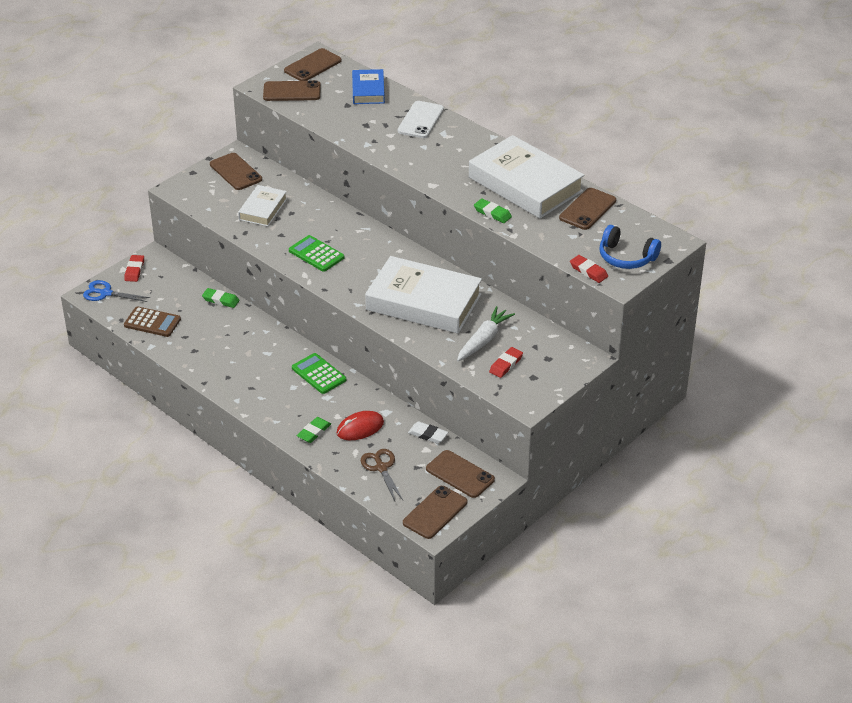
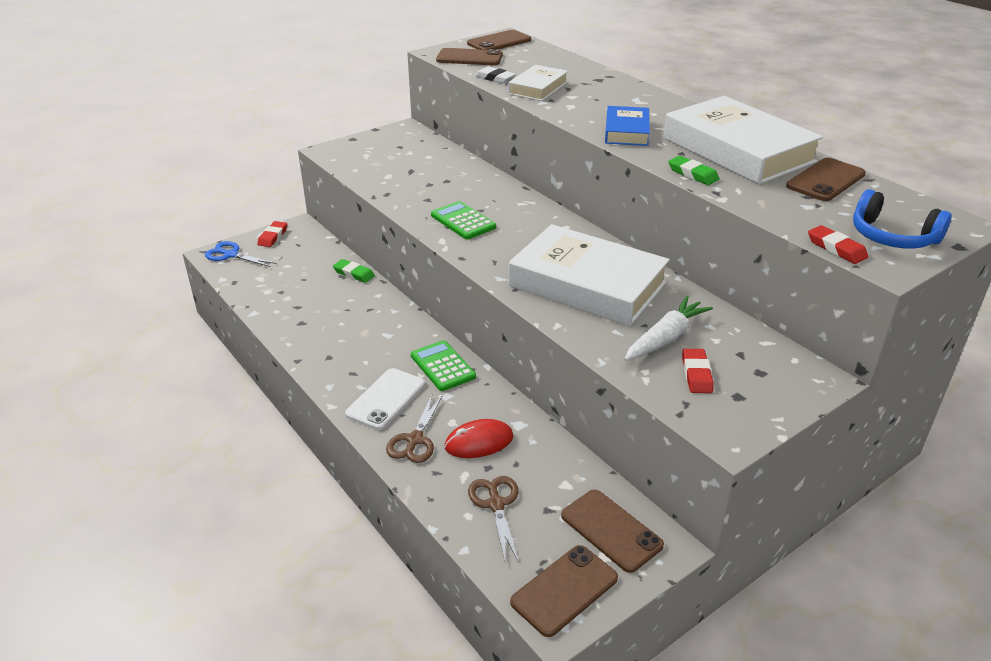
camera: 10 degrees right, 5 degrees down
brown calculator [124,306,181,337] -> none
brown phone [210,153,262,190] -> none
white book [238,185,287,226] -> white book moved to [508,65,568,101]
green eraser [297,417,331,443] -> brown scissors [386,395,443,463]
blue book [352,69,385,104] -> blue book moved to [605,106,650,146]
white phone [398,101,444,138] -> white phone moved to [345,368,425,430]
white eraser [408,422,448,444] -> white eraser moved to [475,67,516,83]
red eraser [489,347,523,378] -> red eraser turned 45 degrees counterclockwise [682,349,713,393]

